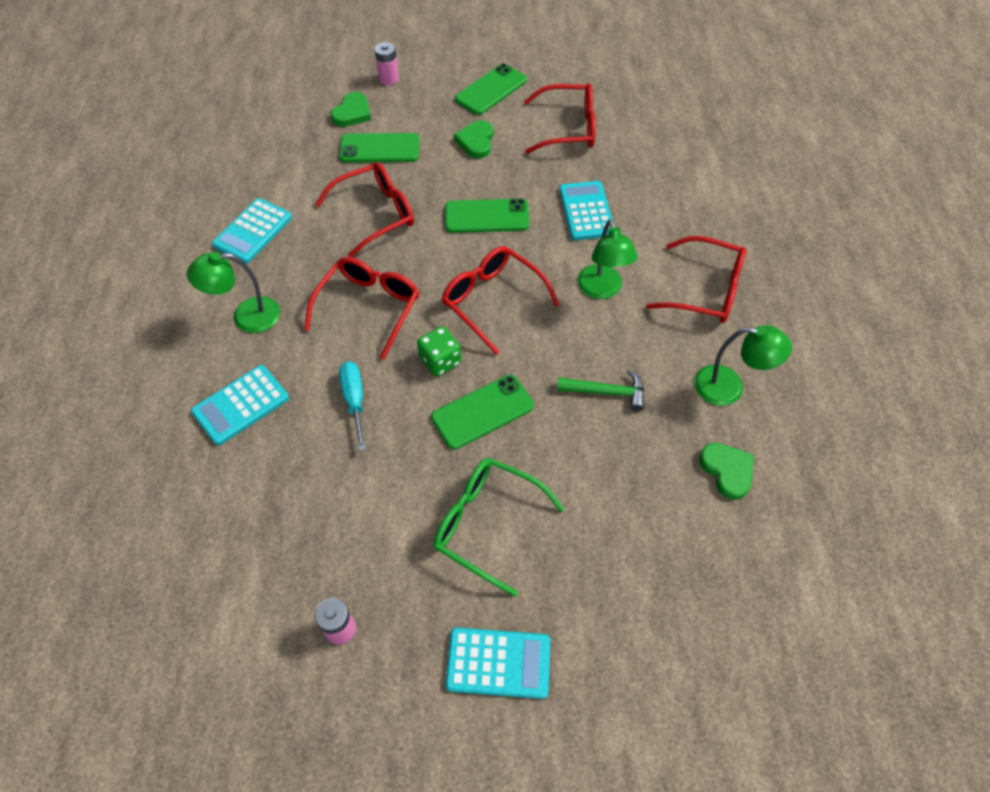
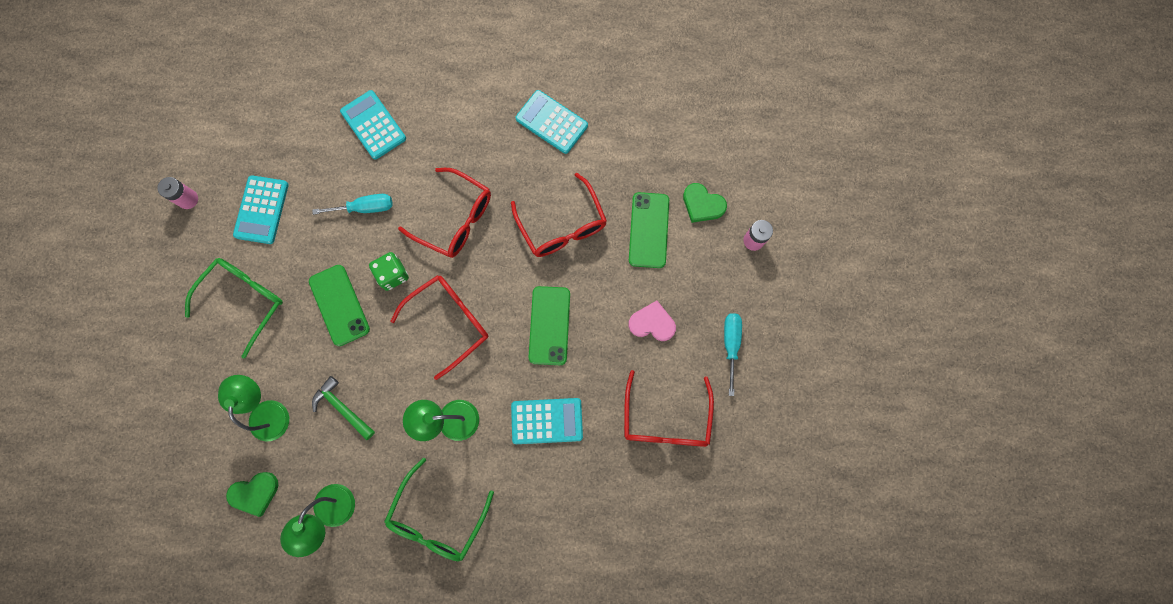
camera: 95 degrees right, 20 degrees up
green lamp [187,252,280,333] -> green lamp moved to [218,375,289,441]
turquoise calculator [445,628,550,699] -> turquoise calculator moved to [233,175,289,244]
green heart [454,120,493,159] -> pink heart [628,301,676,341]
green phone [455,63,527,115] -> turquoise screwdriver [724,313,742,396]
green hammer [557,369,644,411] -> green hammer turned 120 degrees clockwise [312,376,375,440]
red glasses [646,236,746,323] -> green glasses [384,458,494,561]

